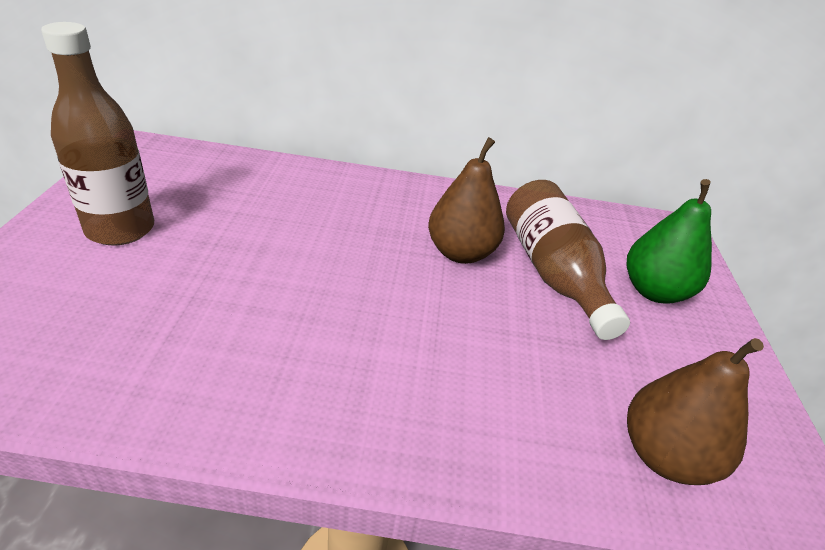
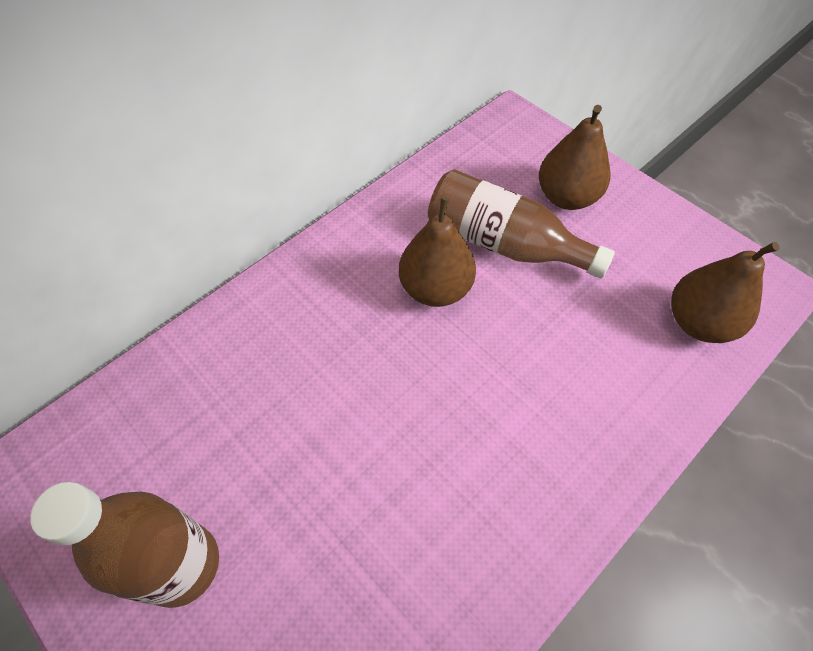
camera: 45 degrees left, 20 degrees up
green pear [627,179,712,304] -> brown pear [539,105,610,210]

